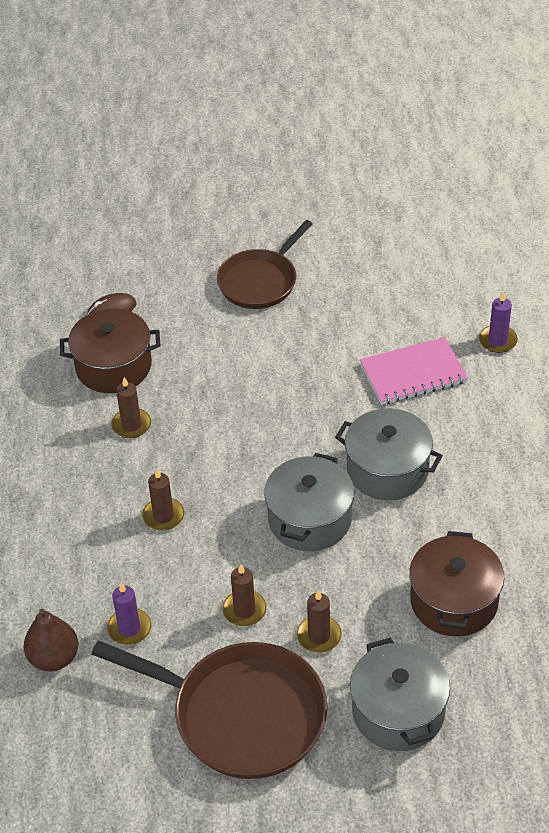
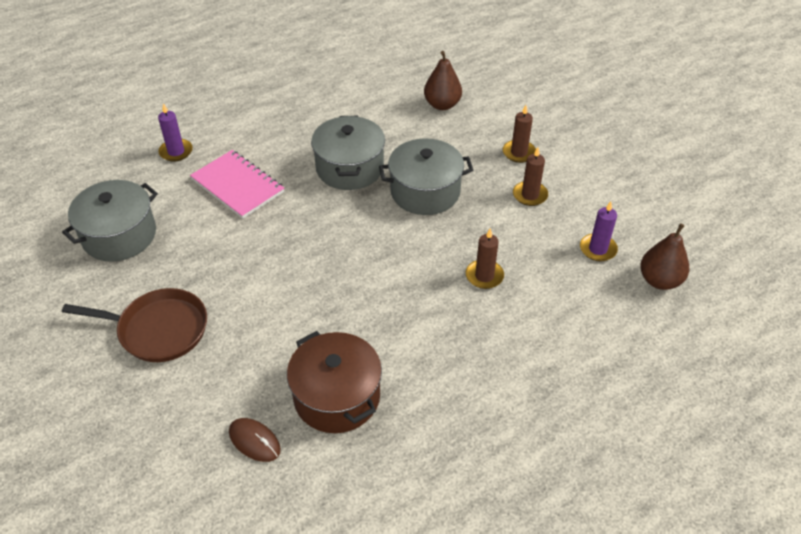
camera: 120 degrees left, 0 degrees up
brown pan [91,641,328,779] -> none
brown candle [111,377,151,438] -> none
grey pot [350,637,450,751] -> grey pot moved to [62,180,158,262]
brown pot [409,531,504,636] -> brown pear [424,51,462,110]

